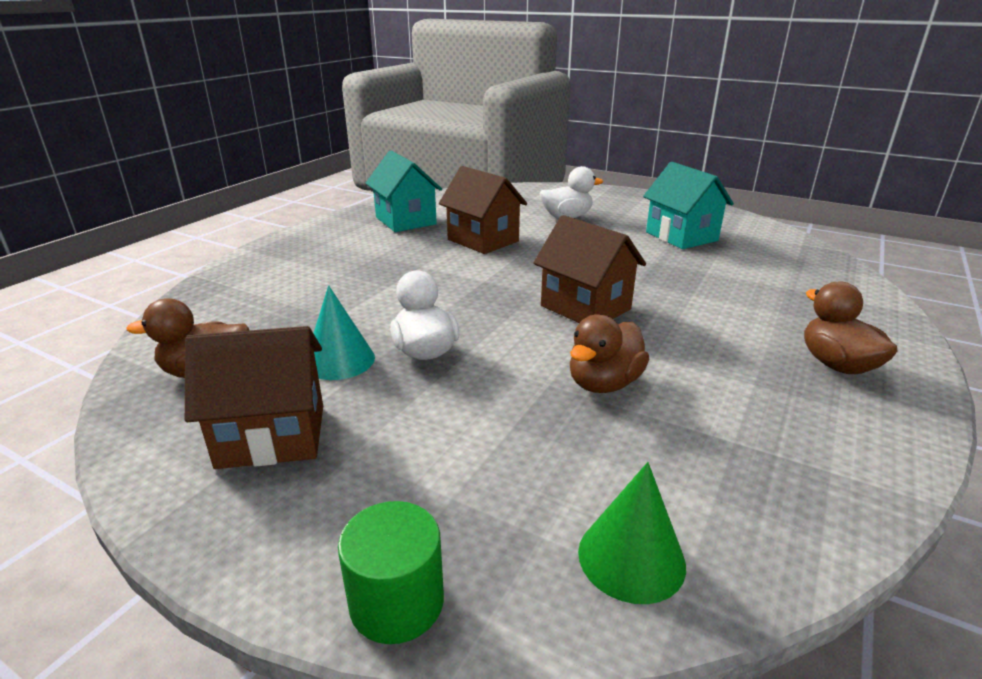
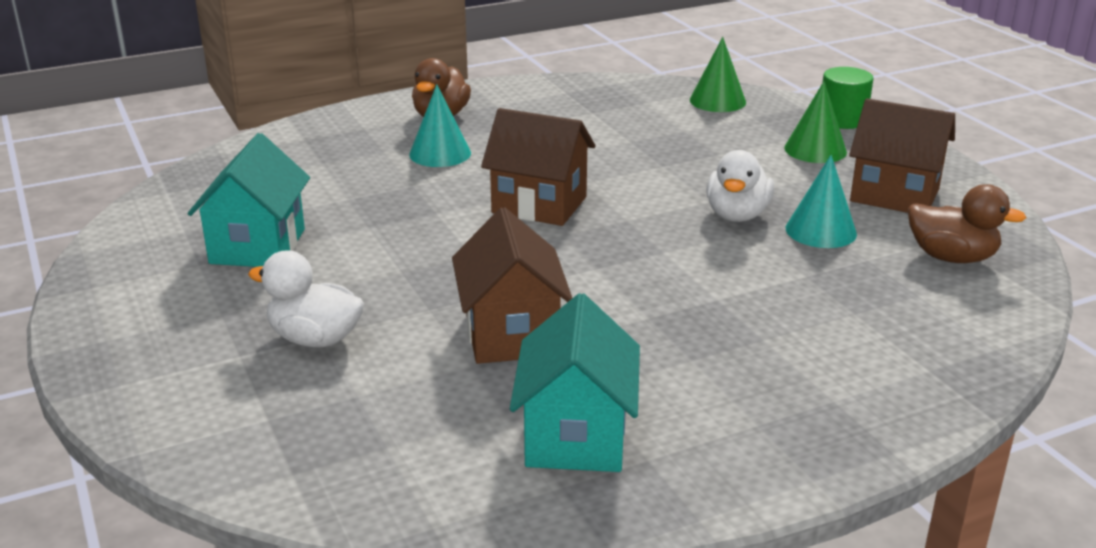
camera: 145 degrees left, 0 degrees up
brown house [533,215,646,323] -> brown house turned 60 degrees counterclockwise [481,108,595,226]
brown duck [570,314,649,393] -> none
none -> turquoise cone [409,84,471,167]
none -> green cone [784,81,847,163]

